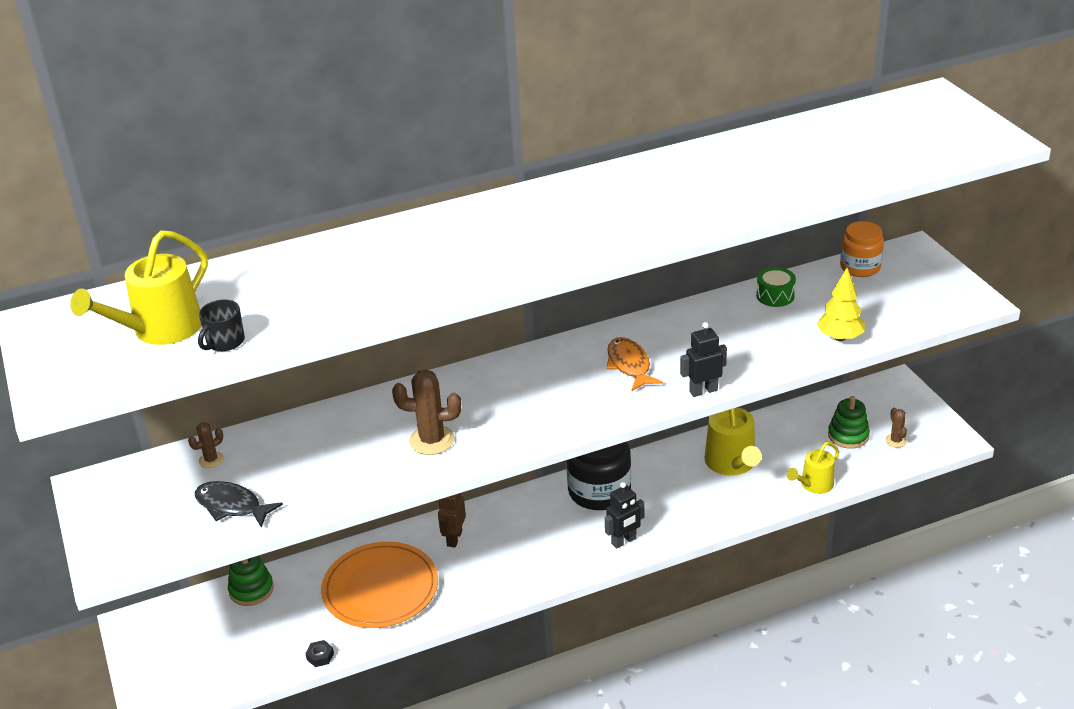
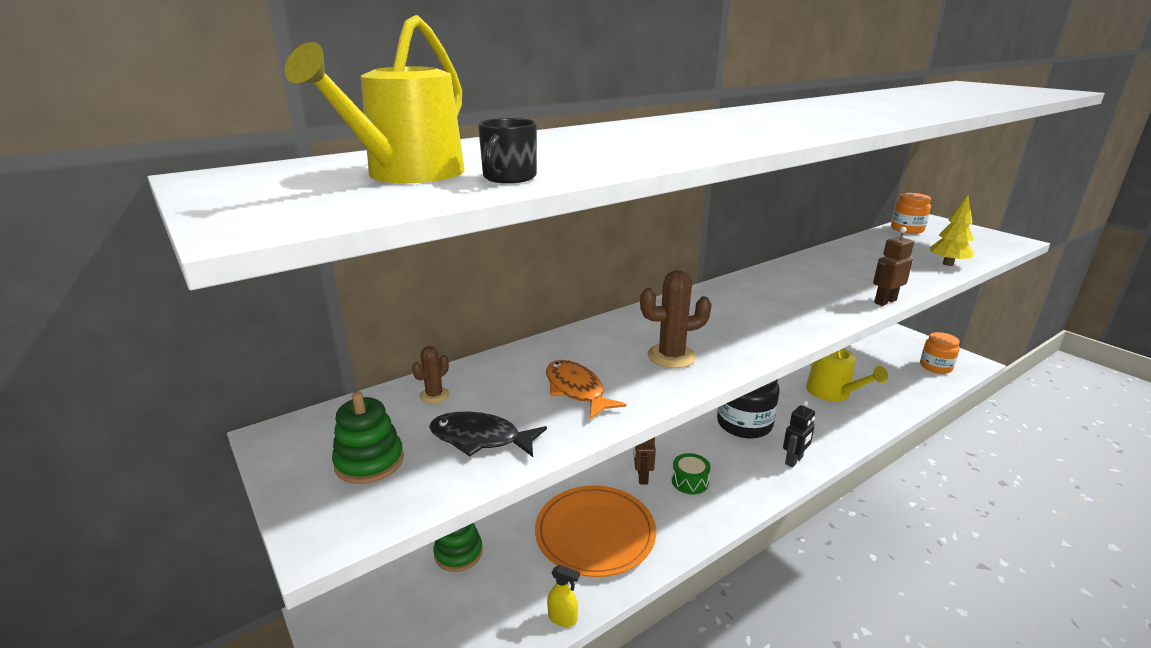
camera: 15 degrees left, 10 degrees down
black nut [305,640,334,667] -> yellow spray bottle [547,565,580,627]
orange fish [606,337,663,392] -> orange fish moved to [546,360,626,419]
black robot [680,322,727,397] -> brown robot [873,227,914,306]
green drum [756,267,796,307] -> green drum moved to [672,453,711,495]
yellow watering can [787,442,839,494] -> none
green stacking toy [828,396,870,449] -> green stacking toy moved to [332,391,404,484]
brown cactus [886,408,907,448] -> orange jar [920,332,960,374]

